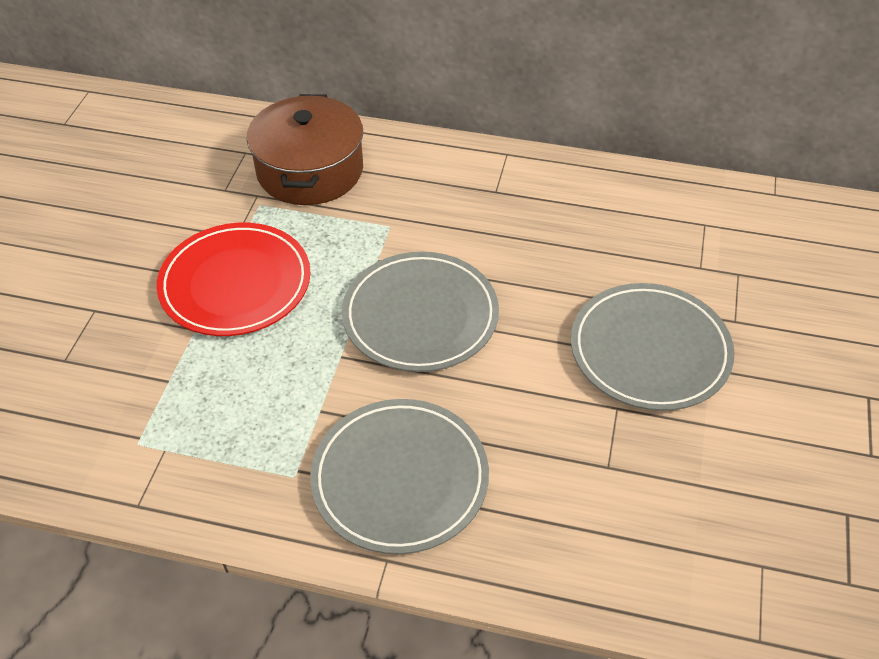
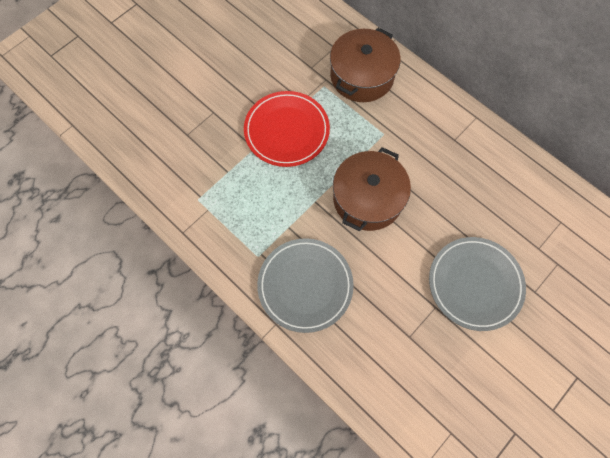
camera: 30 degrees right, 20 degrees up
grey plate [342,252,499,372] -> brown pot [333,147,411,231]

